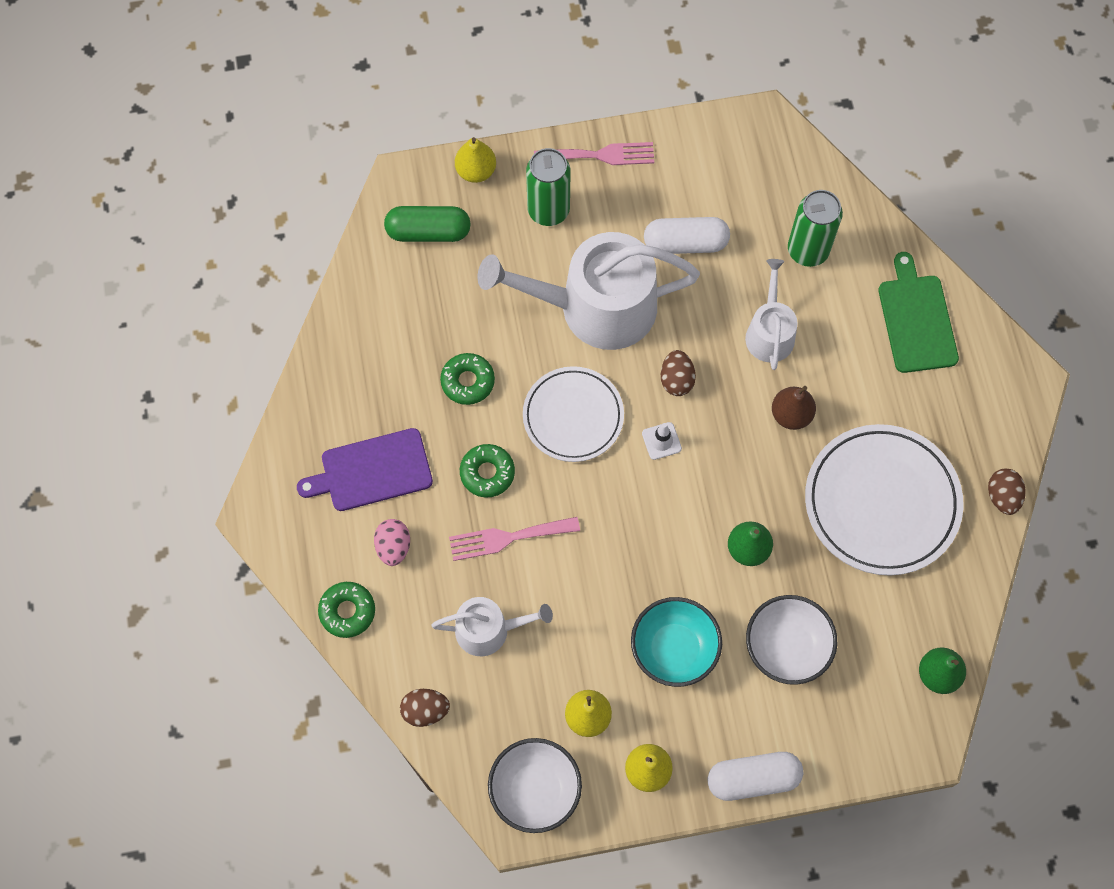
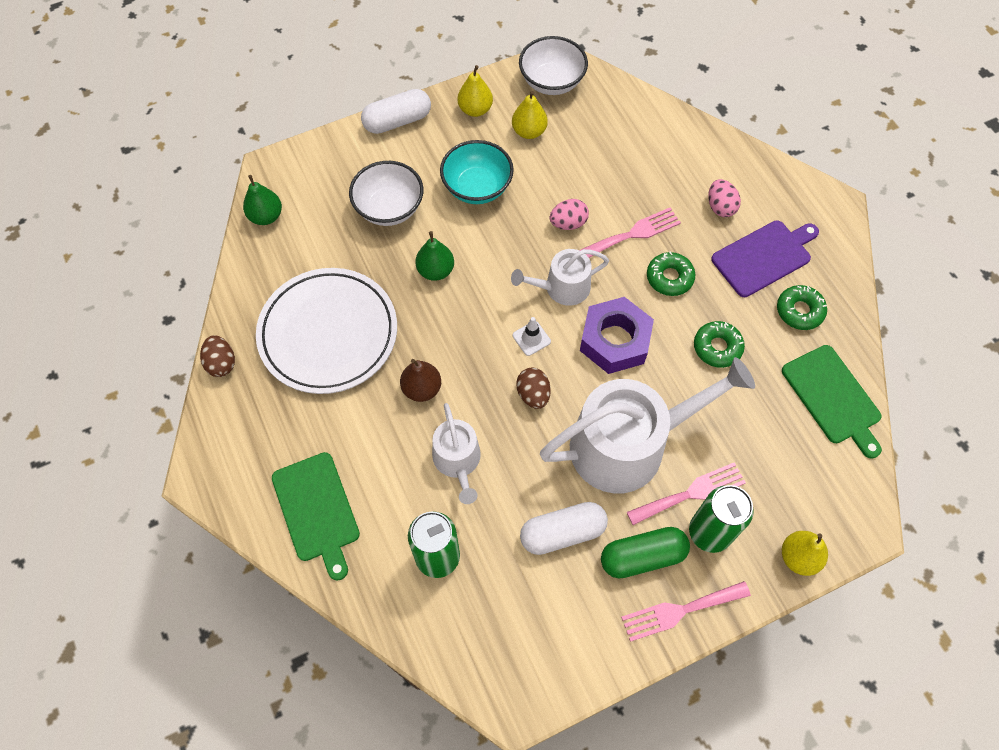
camera: 165 degrees right, 5 degrees down
green donut [318,582,375,638] -> green donut moved to [777,285,827,330]
green capsule [384,206,471,242] -> green capsule moved to [601,527,690,579]
brown egg [400,689,450,727] -> none
white watering can [431,597,553,656] -> white watering can moved to [511,249,609,306]
white plate [523,366,624,462] -> purple nut [580,297,654,374]
none -> pink egg [550,199,589,230]
none -> pink fork [627,462,746,525]
none -> green cutting board [782,345,882,459]

